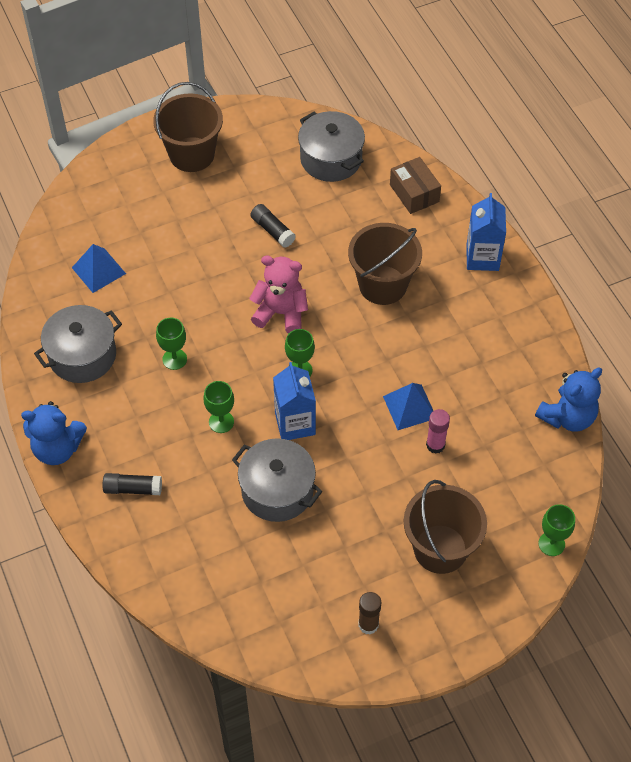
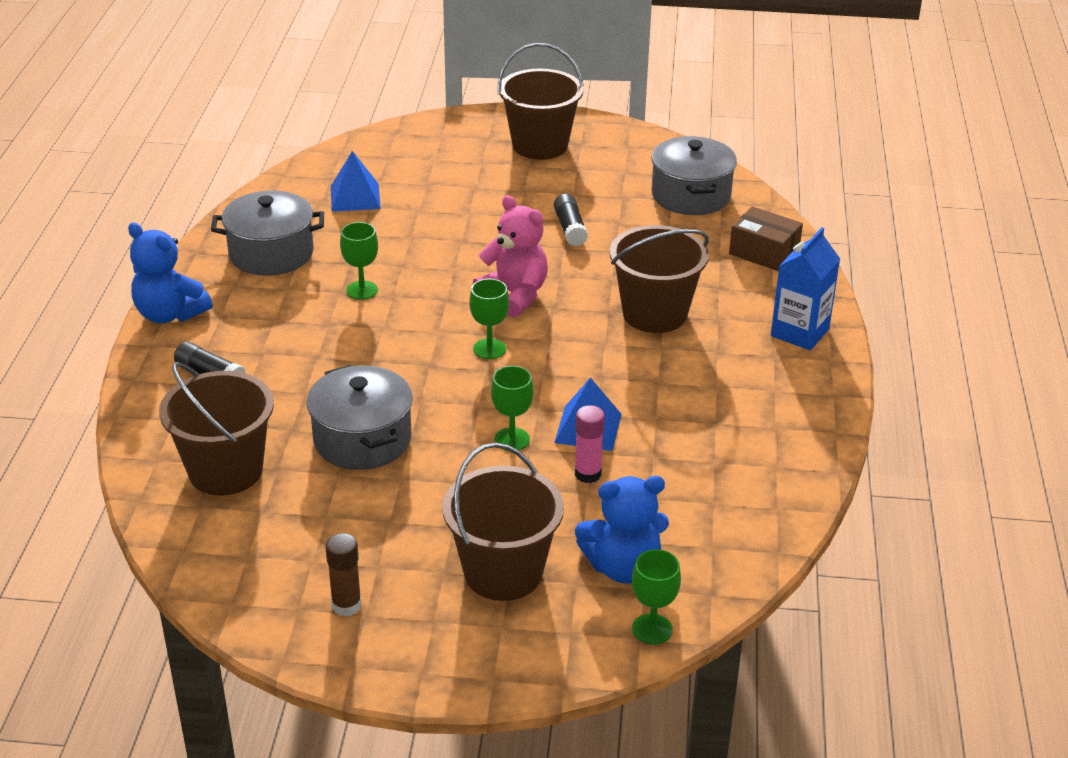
camera: 30 degrees right, 20 degrees down
green goblet [203,381,234,433] -> green goblet moved to [491,366,534,451]
blue carton [273,362,316,440] -> none
brown box [390,157,441,214] -> brown box turned 60 degrees counterclockwise [729,206,803,271]
blue teddy bear [535,368,602,432] -> blue teddy bear moved to [575,476,669,584]
none -> brown bucket [159,362,274,495]

